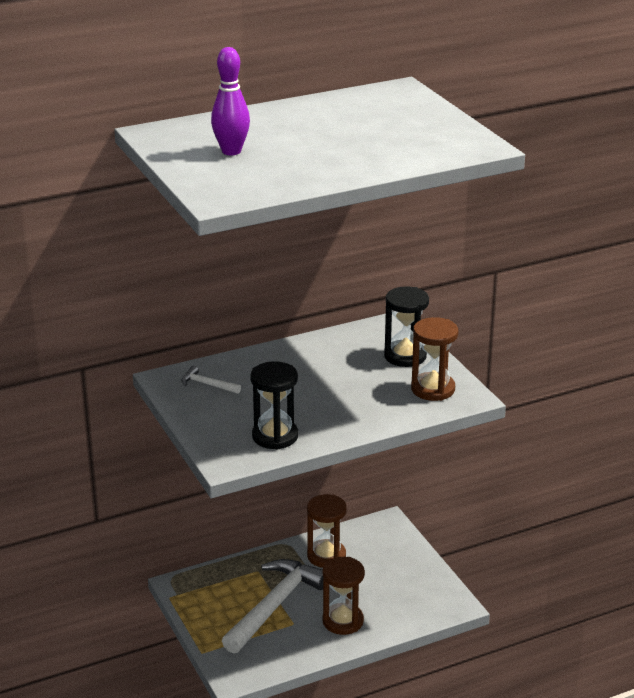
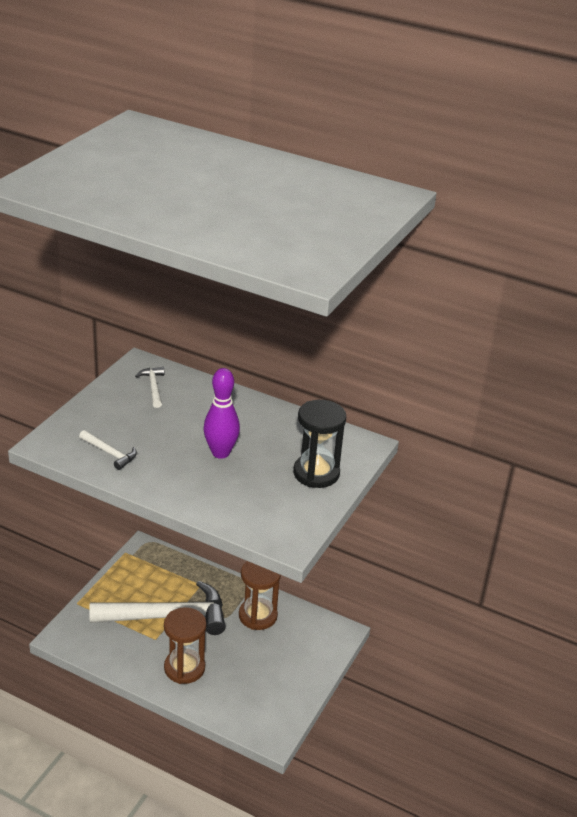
camera: 50 degrees right, 5 degrees up
purple bowling pin [211,47,250,155] -> purple bowling pin moved to [203,368,240,459]
black hourglass [251,361,298,450] -> white hammer [79,430,137,470]
brown hourglass [411,317,458,401] -> none

